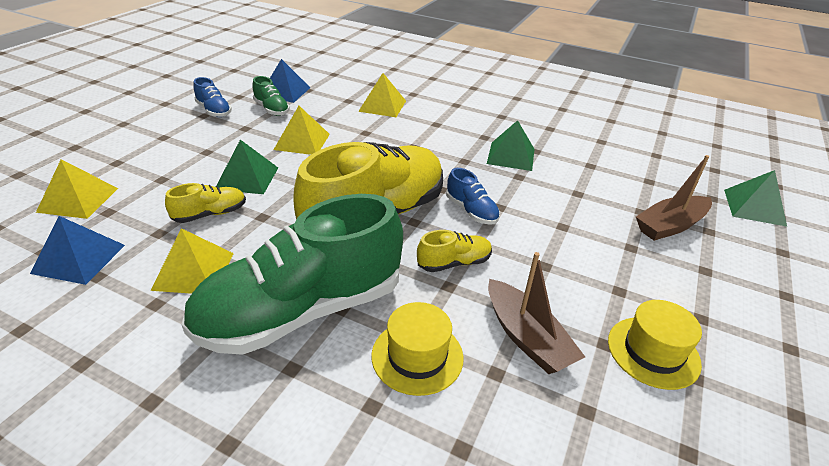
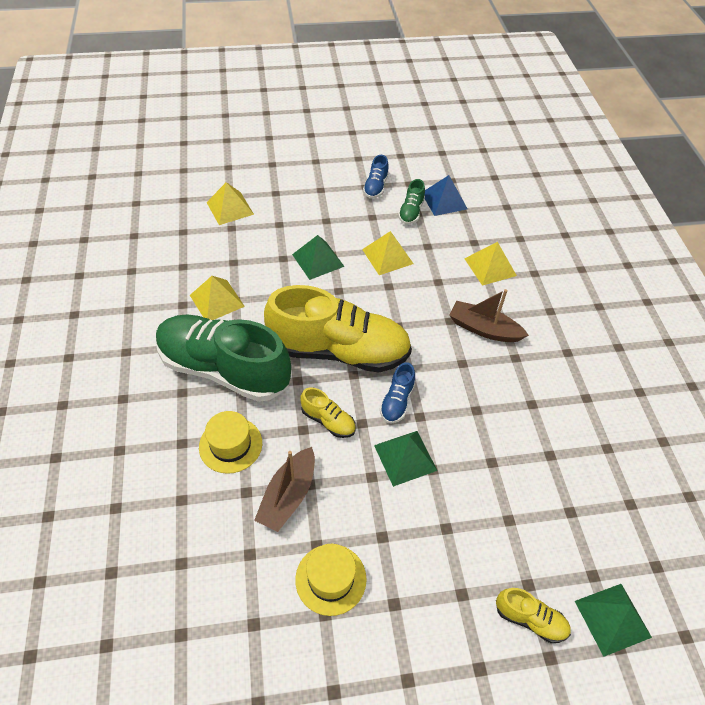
camera: 55 degrees right, 15 degrees up
blue pyramid [30,216,125,285] -> none
yellow shoe [165,183,246,223] -> yellow shoe moved to [496,588,571,643]
green pyramid [487,120,535,171] -> green pyramid moved to [374,431,438,487]
brown boat [636,155,712,241] -> brown boat moved to [449,289,529,342]

